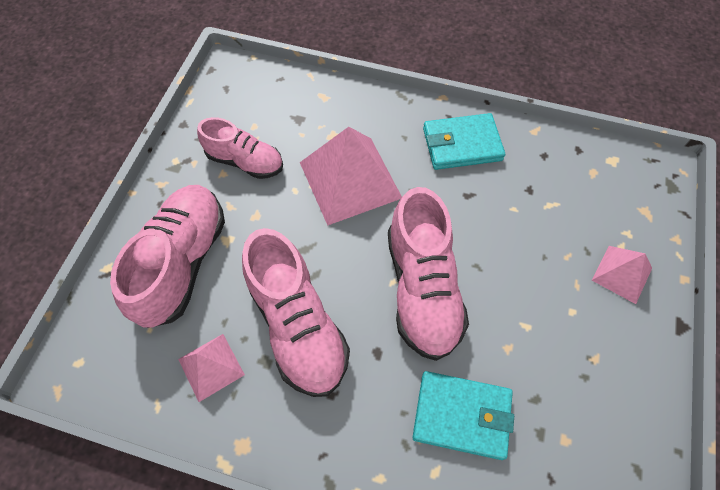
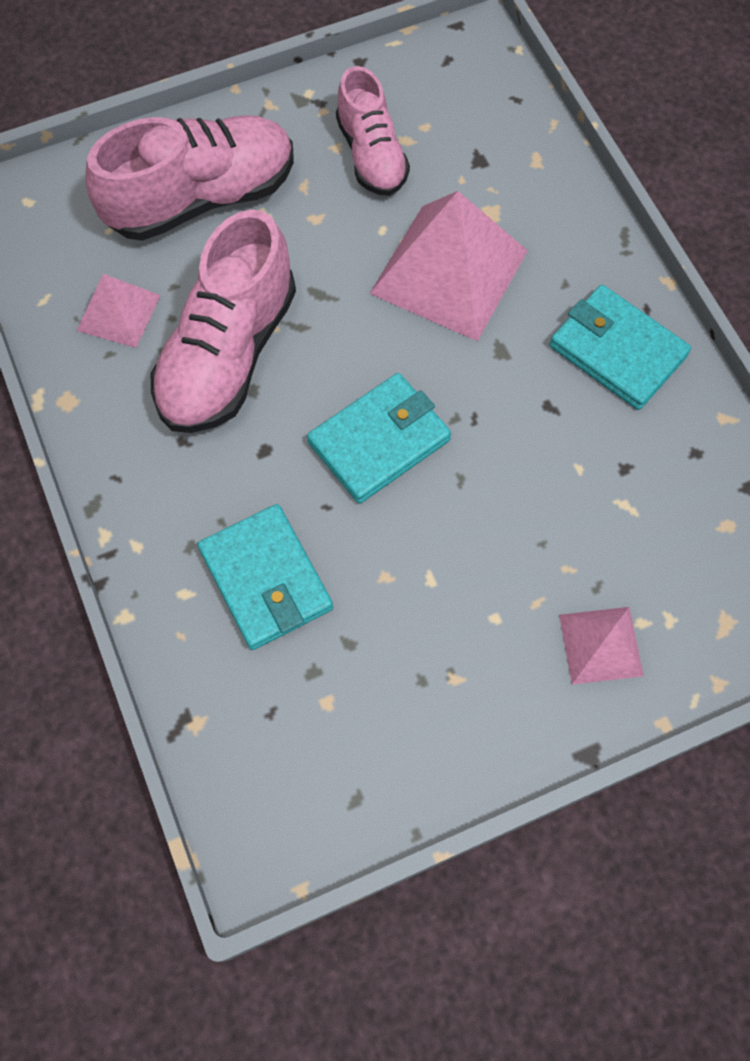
camera: 50 degrees right, 5 degrees up
pink shoe [388,187,469,361] -> turquoise wallet [307,373,451,504]

